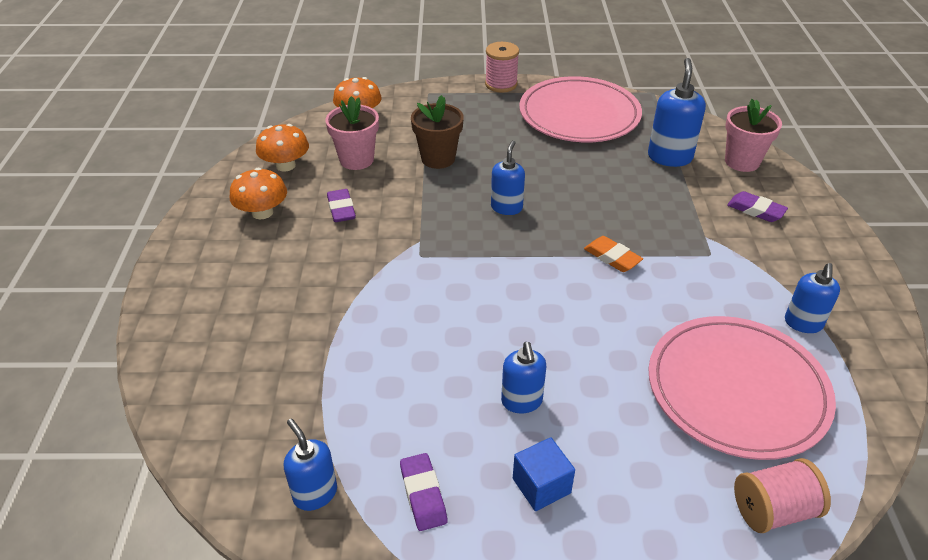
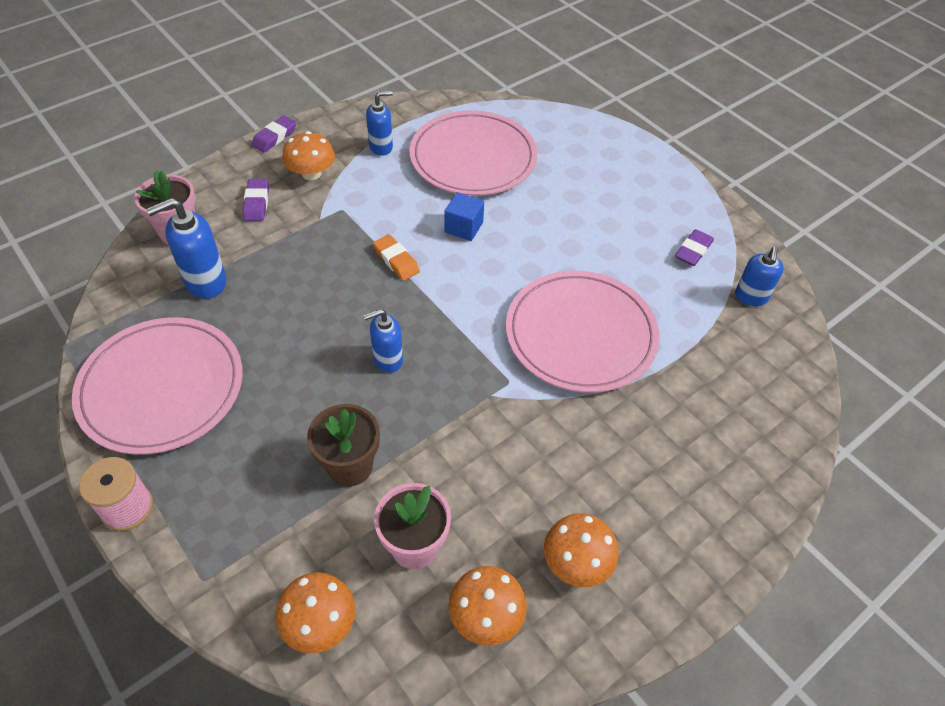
camera: 130 degrees left, 10 degrees up
purple eraser [327,189,356,222] -> purple eraser moved to [252,115,296,152]
blue soap dispenser [501,342,547,414] -> none
blue cube [513,437,575,511] -> blue cube moved to [445,192,484,241]
orange eraser [584,236,643,272] -> orange eraser turned 45 degrees counterclockwise [373,234,420,281]
pink spool [734,458,831,533] -> none
none -> orange mushroom [282,131,335,180]
none -> pink plate [506,271,659,393]

